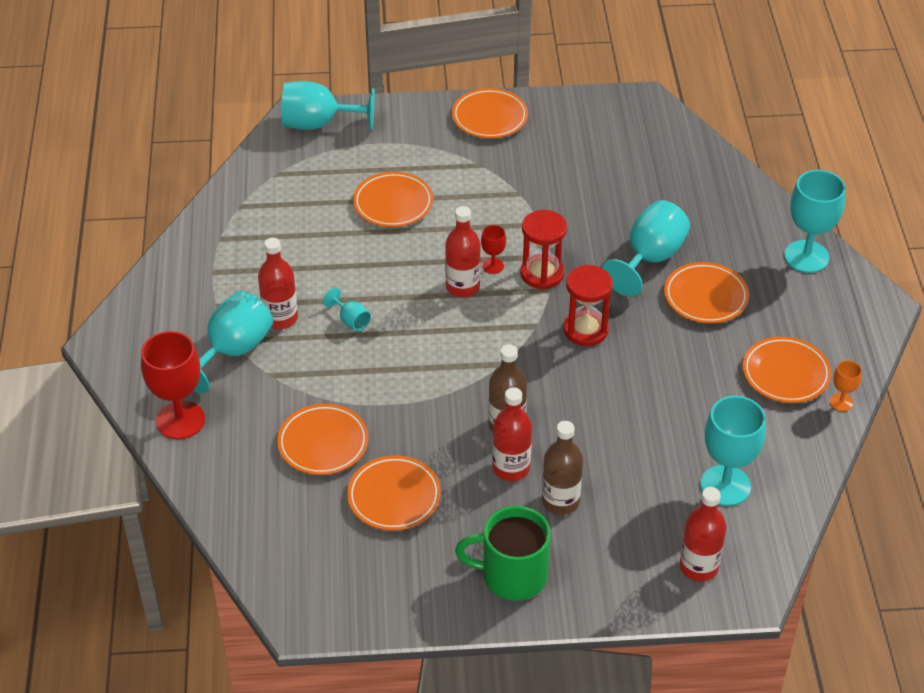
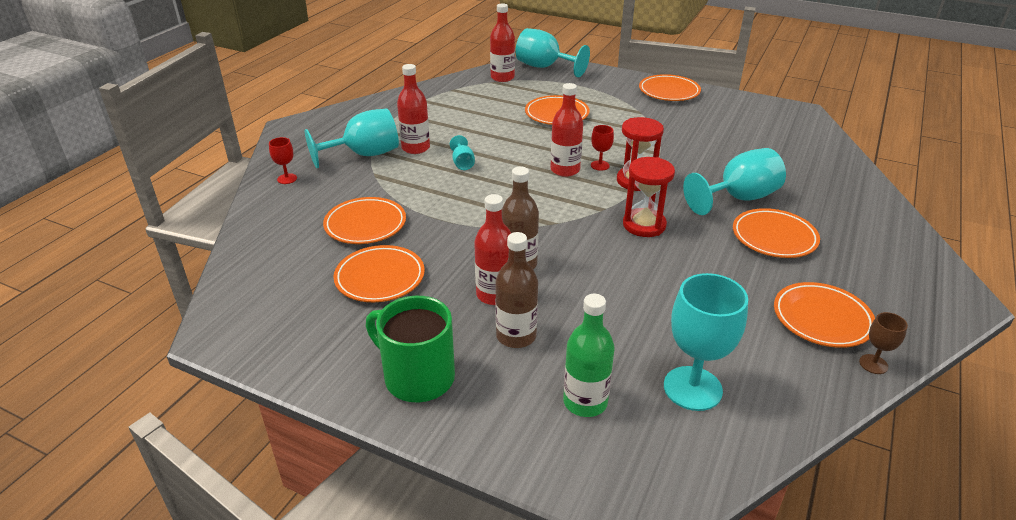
camera: 30 degrees right, 10 degrees down
red goblet [141,331,205,439] -> red goblet [269,137,297,184], size x0.48
red bottle [680,487,726,581] -> red bottle moved to [490,3,515,82]
turquoise goblet [784,170,846,273] -> none
orange goblet [830,360,862,411] -> brown goblet [859,312,908,374]
none -> green bottle [563,294,615,417]

